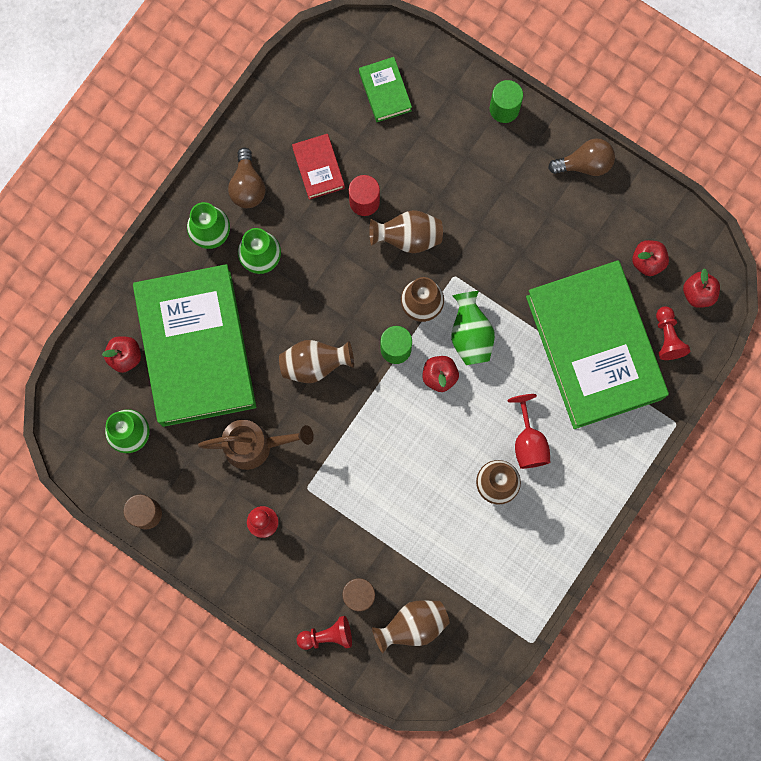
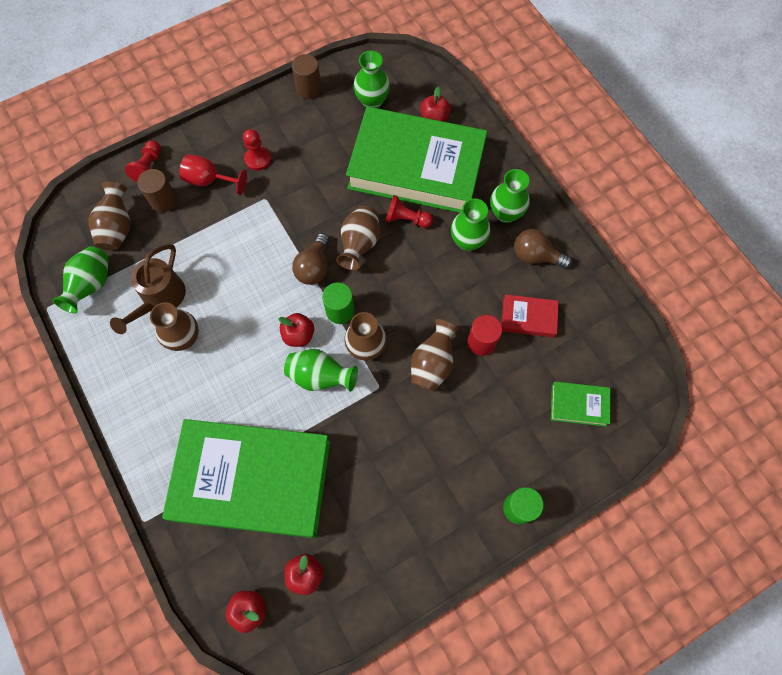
camera: 115 degrees right, 10 degrees down
brown watering can [198,420,314,470] -> brown watering can moved to [110,244,186,334]
red goblet [507,394,550,469] -> red goblet moved to [180,154,247,195]
brown light bulb [548,138,615,176] -> brown light bulb moved to [292,233,329,285]
red pawn [656,306,690,360] -> red pawn moved to [385,195,433,228]
none -> green vase [52,246,109,313]

